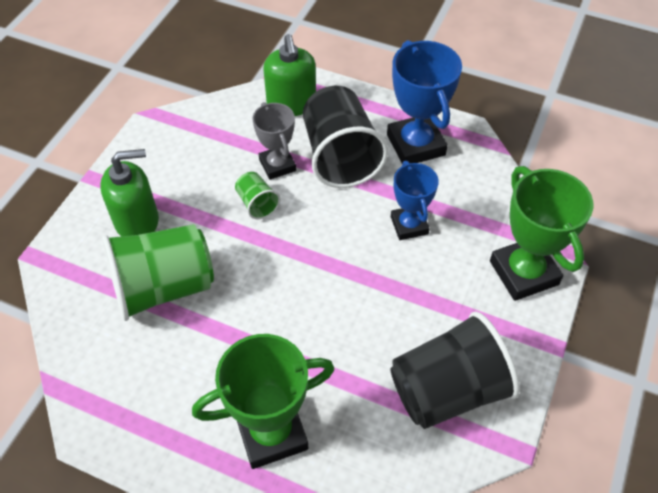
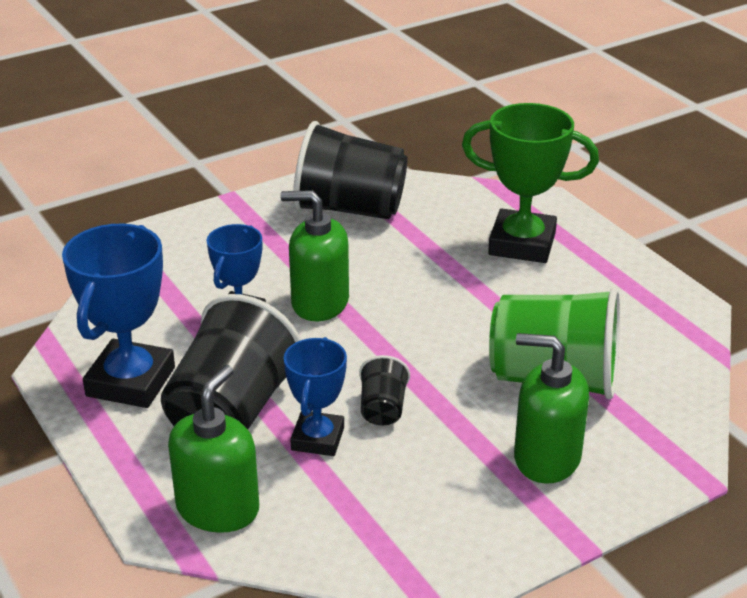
camera: 145 degrees left, 20 degrees down
green cup [235,172,280,219] -> black cup [359,355,410,425]
grey trophy [253,102,296,180] -> blue trophy [284,337,347,456]
green trophy [490,166,593,301] -> none
none -> green soap dispenser [280,190,349,321]

